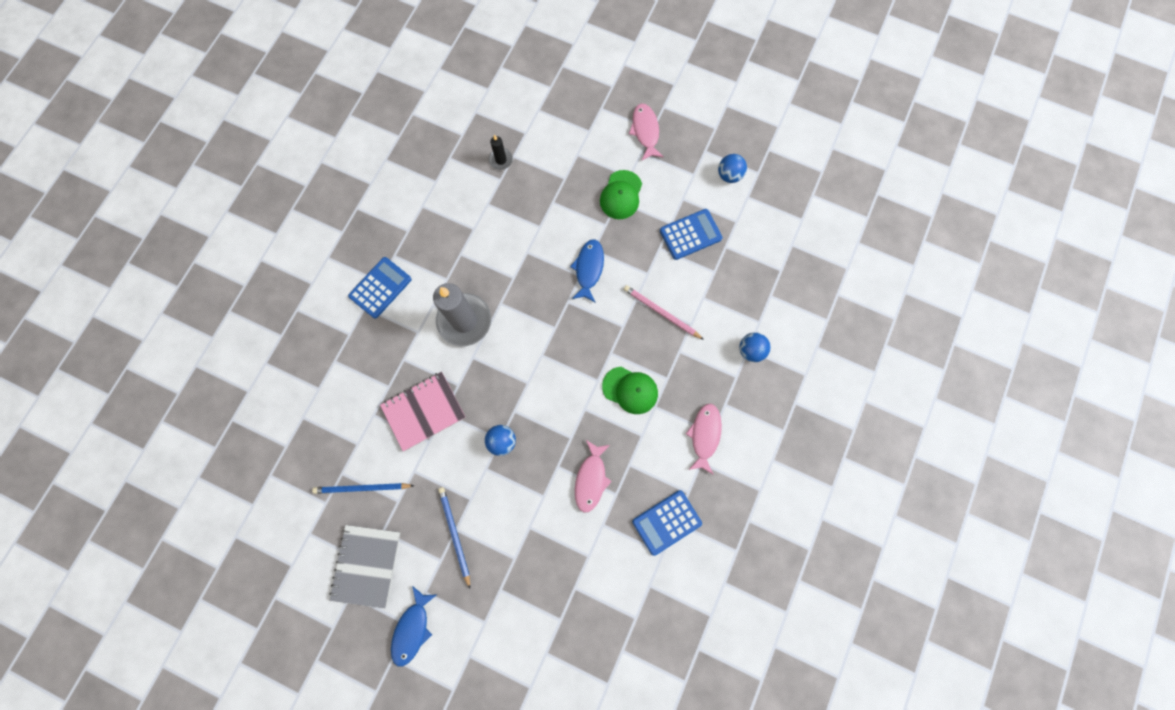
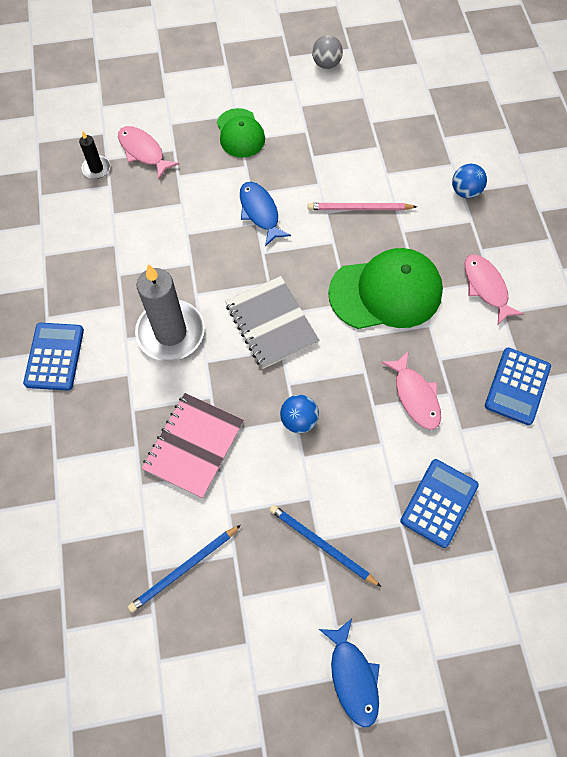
camera: 35 degrees left, 10 degrees down
grey notebook [329,525,400,609] -> grey notebook moved to [225,276,319,369]
green cap [602,367,658,414] -> green cap [328,248,443,329], size x1.69
pink fish [629,103,664,161] -> pink fish moved to [118,126,179,179]
blue calculator [660,209,722,260] -> blue calculator moved to [400,459,479,548]
blue ball [718,154,747,183] -> grey ball [312,35,343,69]

